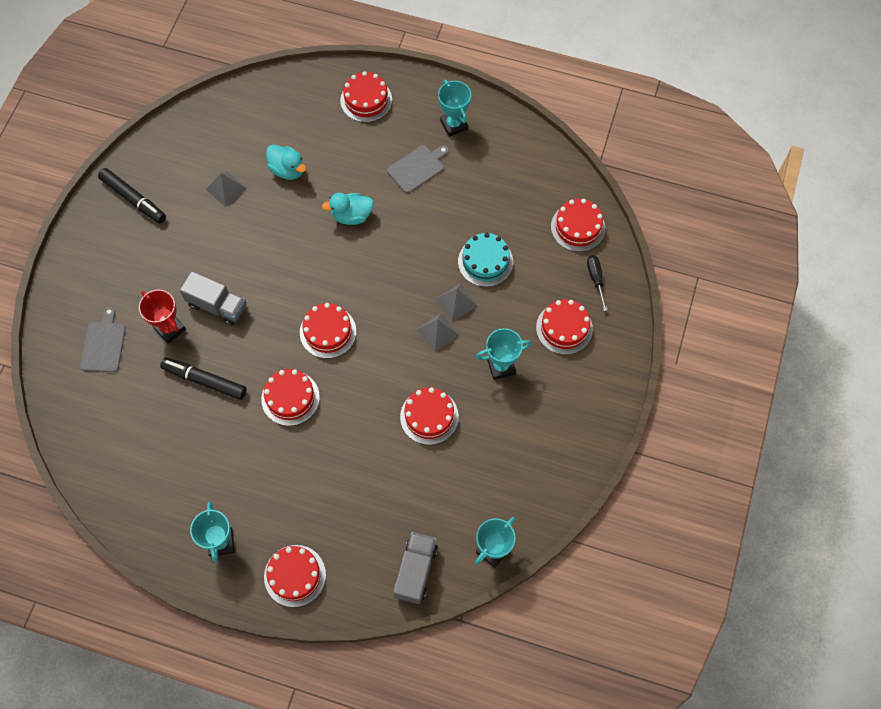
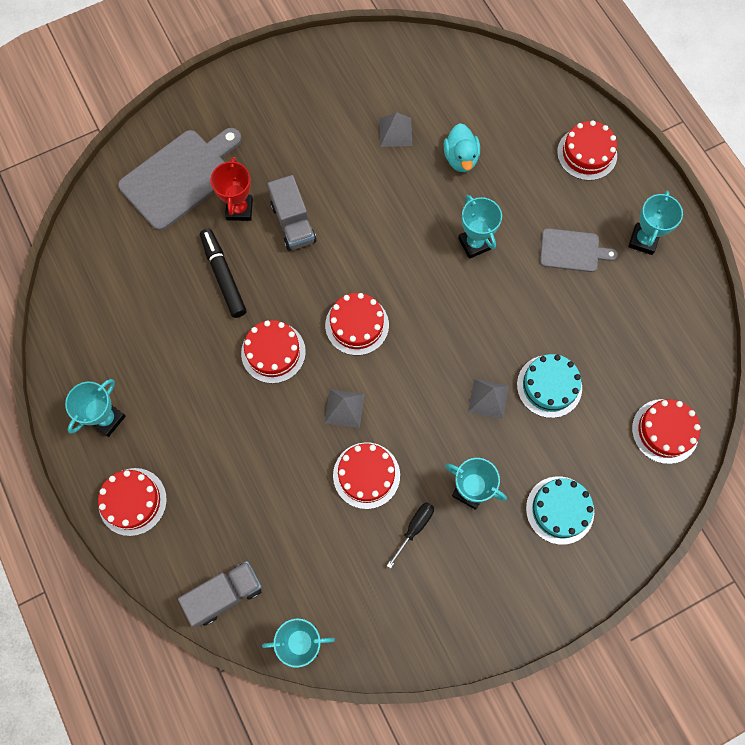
camera: 45 degrees right, 5 degrees up
grey cutting board [80,307,126,372] -> grey cutting board [118,128,242,231], size x1.76
black marker [98,168,166,223] -> none
turquoise duck [322,193,374,225] -> turquoise trophy [458,195,502,259]
grey pyramid [417,313,459,352] -> grey pyramid moved to [324,389,365,428]
red cake [536,299,593,355] -> turquoise cake [526,476,594,545]
black screwdriver [587,255,608,311] -> black screwdriver moved to [387,502,434,569]

